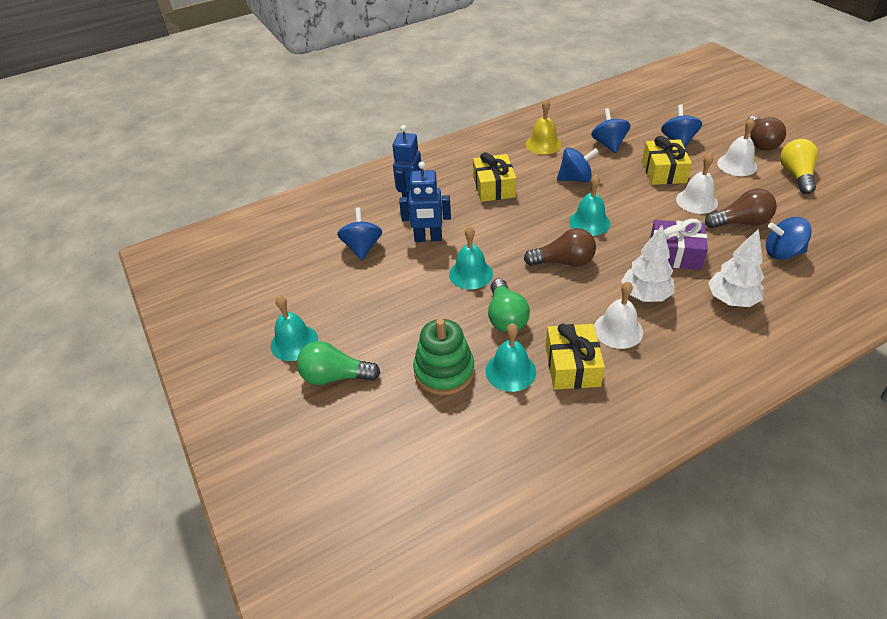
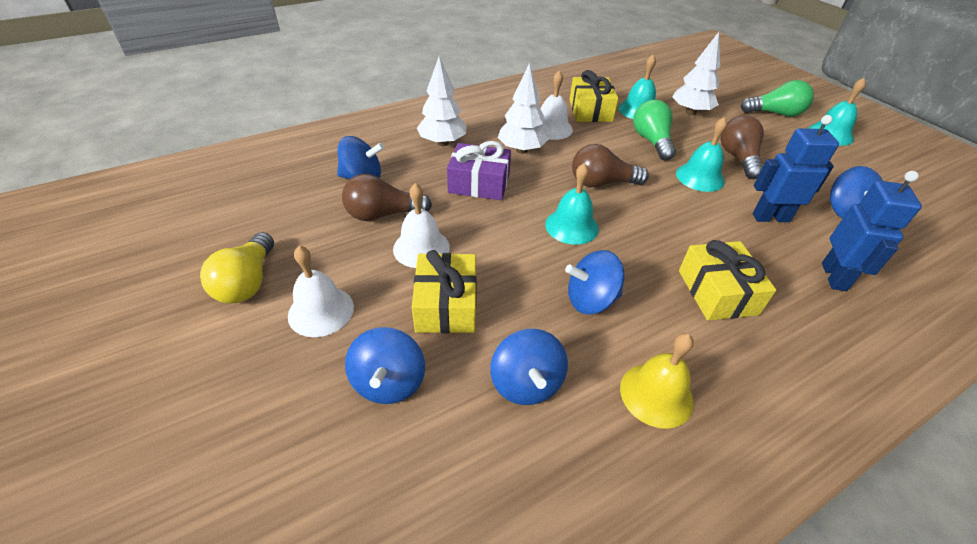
camera: 175 degrees right, 0 degrees up
green stacking toy [413,319,475,395] -> white tree [672,32,720,115]
brown light bulb [747,115,786,150] -> brown light bulb moved to [720,115,764,179]

